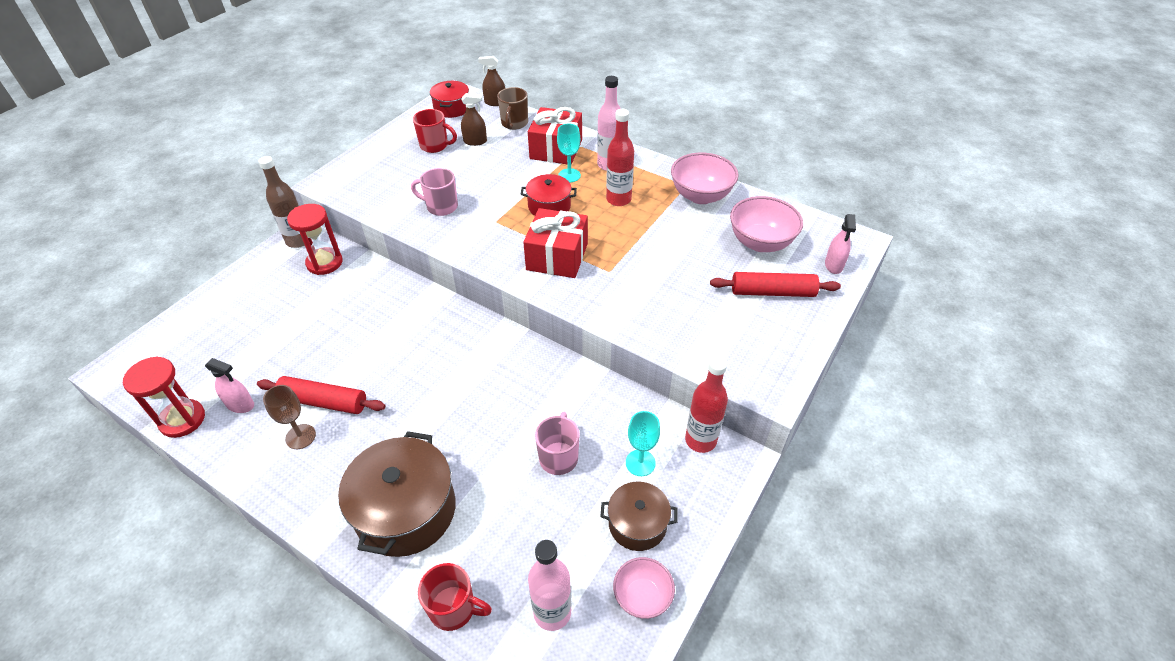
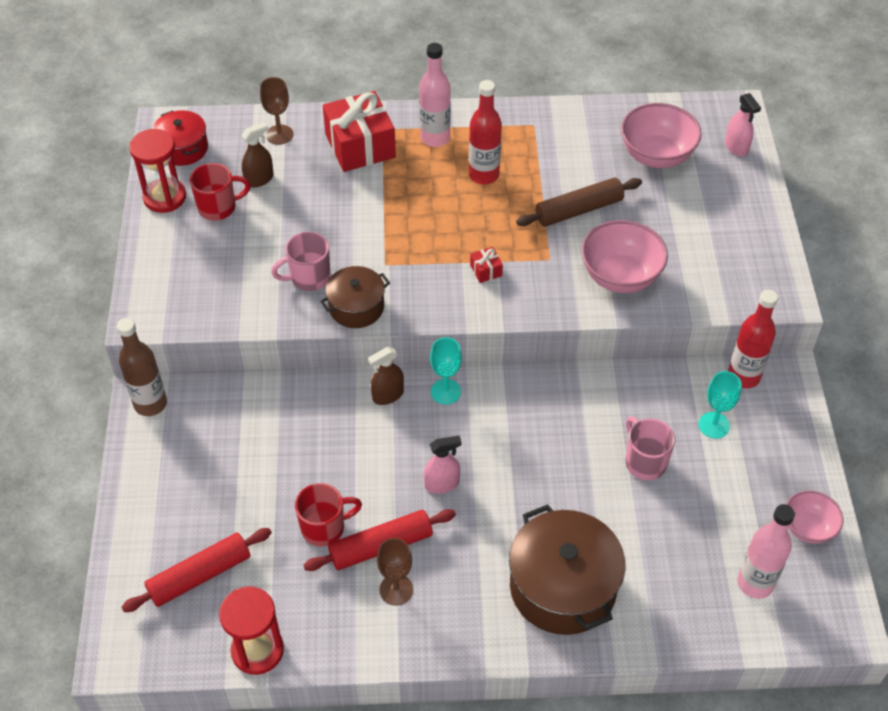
camera: 35 degrees left, 5 degrees up
pink spray bottle [205,358,254,413] -> pink spray bottle moved to [424,435,462,494]
red hourglass [287,204,343,275] -> red hourglass moved to [129,129,186,213]
red mug [418,563,492,631] -> red mug moved to [295,483,362,546]
brown spray bottle [478,56,505,106] -> brown spray bottle moved to [368,347,404,405]
brown mug [497,87,528,130] -> brown goblet [260,77,293,145]
red pot [521,174,577,216] -> none
red gift [523,208,588,278] -> red gift [470,247,503,283], size x0.41
turquoise goblet [557,124,581,182] -> turquoise goblet moved to [430,337,462,405]
brown pot [600,482,678,551] -> brown pot moved to [320,266,390,328]
pink bowl [671,153,739,204] -> pink bowl moved to [581,220,668,293]
red rolling pin [710,272,841,297] -> red rolling pin moved to [122,528,272,612]
none -> brown rolling pin [516,177,642,227]

